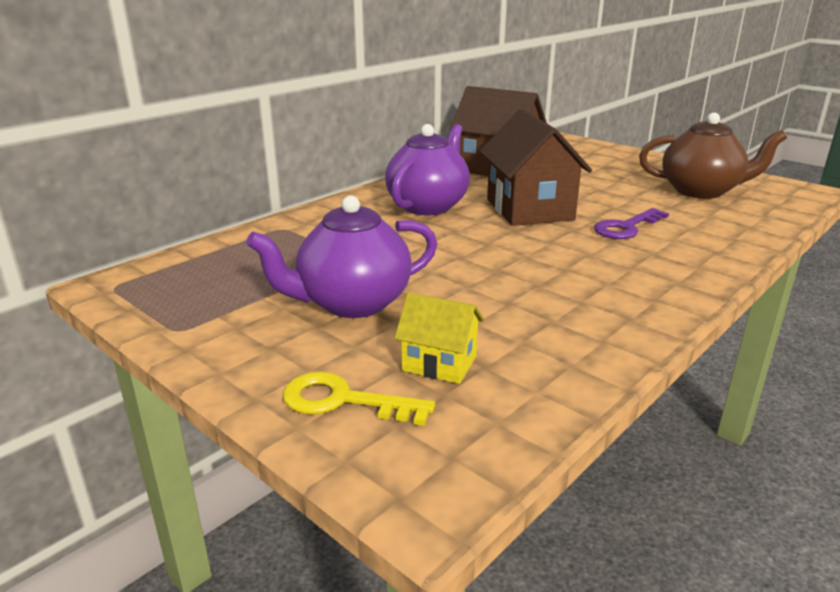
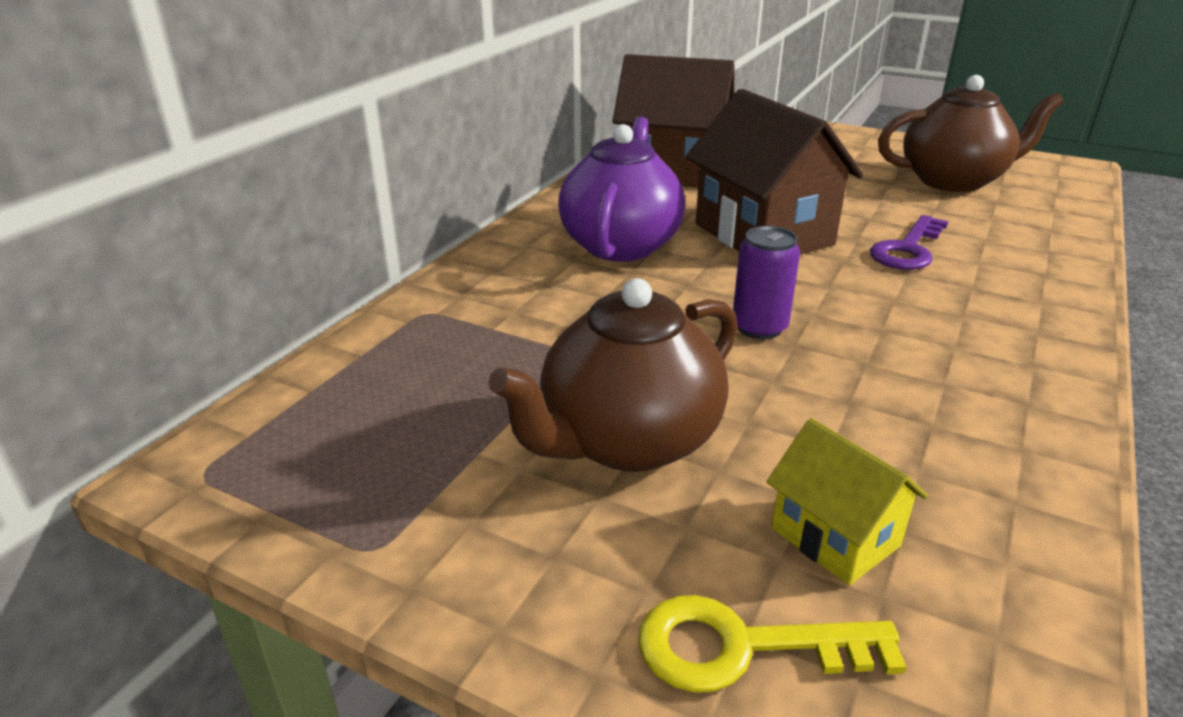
camera: 15 degrees left, 5 degrees up
purple teapot [246,195,437,318] -> brown teapot [488,278,738,472]
yellow house [394,292,484,384] -> yellow house turned 45 degrees clockwise [766,418,928,585]
none -> purple can [733,226,800,339]

